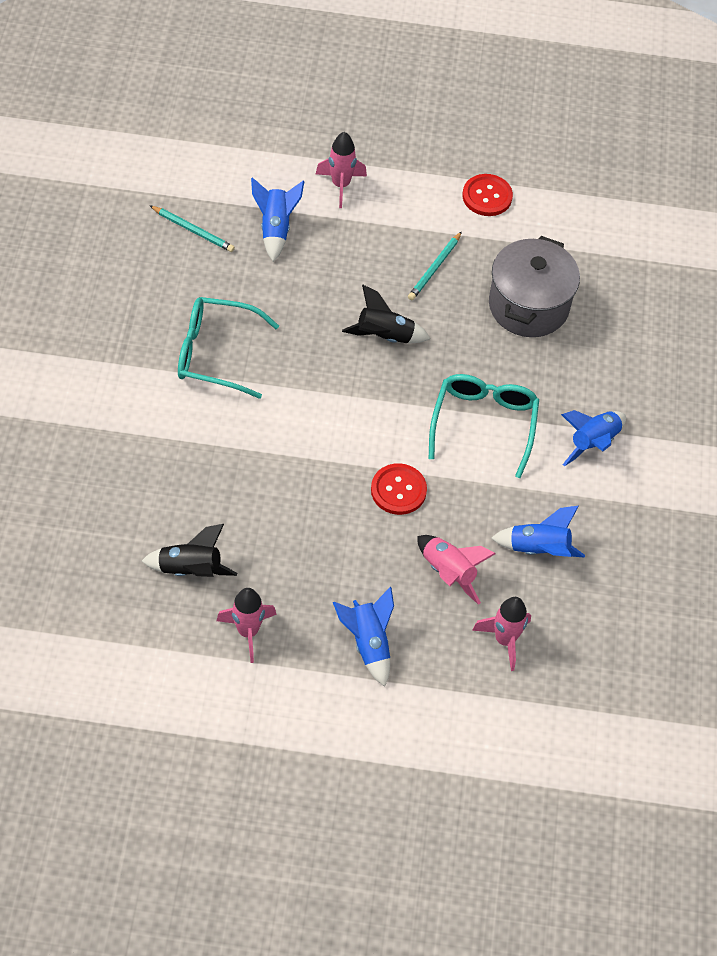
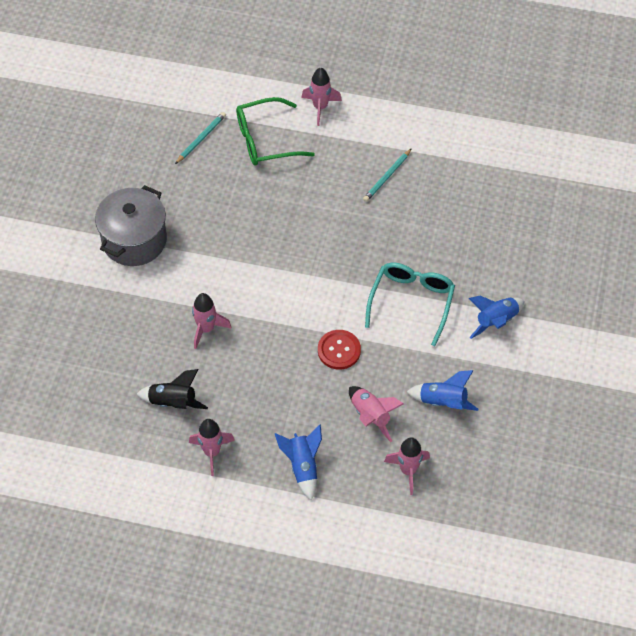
camera: 10 degrees right, 0 degrees up
turquoise pencil [149,205,235,252] -> turquoise pencil turned 90 degrees counterclockwise [175,112,226,164]
turquoise glasses [178,297,279,399] -> none
blue rocket [251,177,305,262] -> green glasses [236,97,315,166]
black rocket [342,285,431,343] -> none
red button [463,174,513,216] -> none
grey pot [489,236,580,337] -> grey pot moved to [95,185,167,266]
none -> pink rocket [192,293,232,349]

